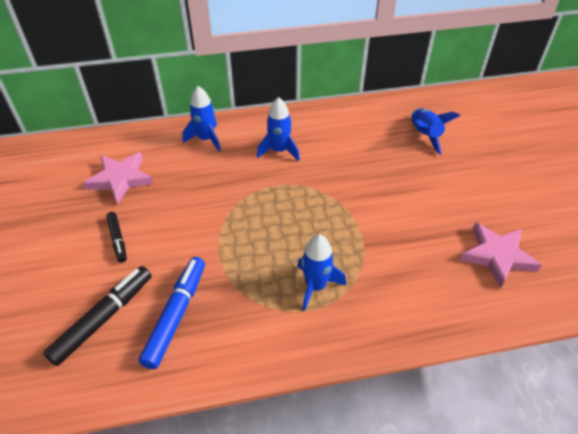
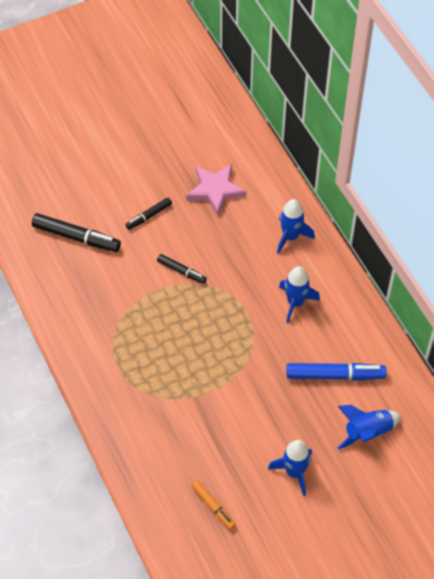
camera: 75 degrees right, 10 degrees up
blue marker [139,257,205,369] -> blue marker moved to [286,363,387,381]
blue rocket [297,234,346,311] -> blue rocket moved to [268,440,312,496]
pink star [460,222,542,288] -> orange marker [191,480,236,530]
none -> black marker [157,254,207,284]

